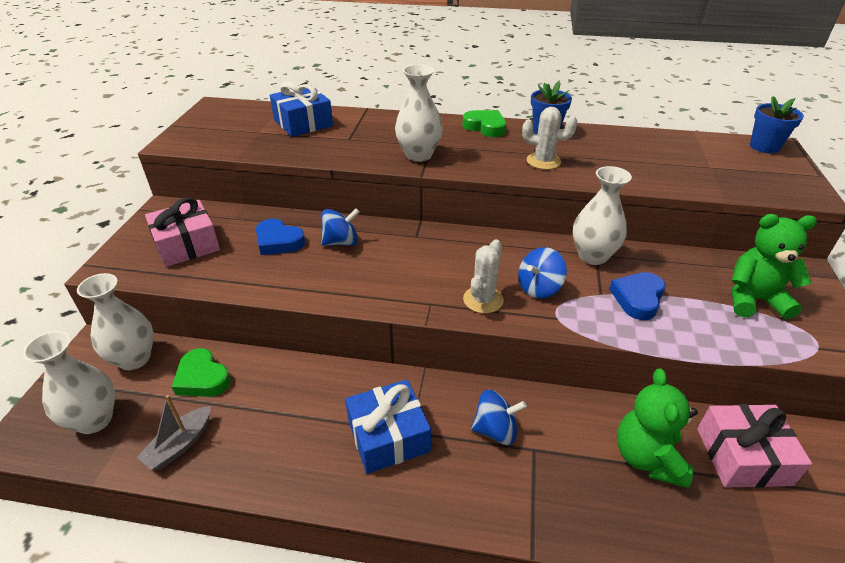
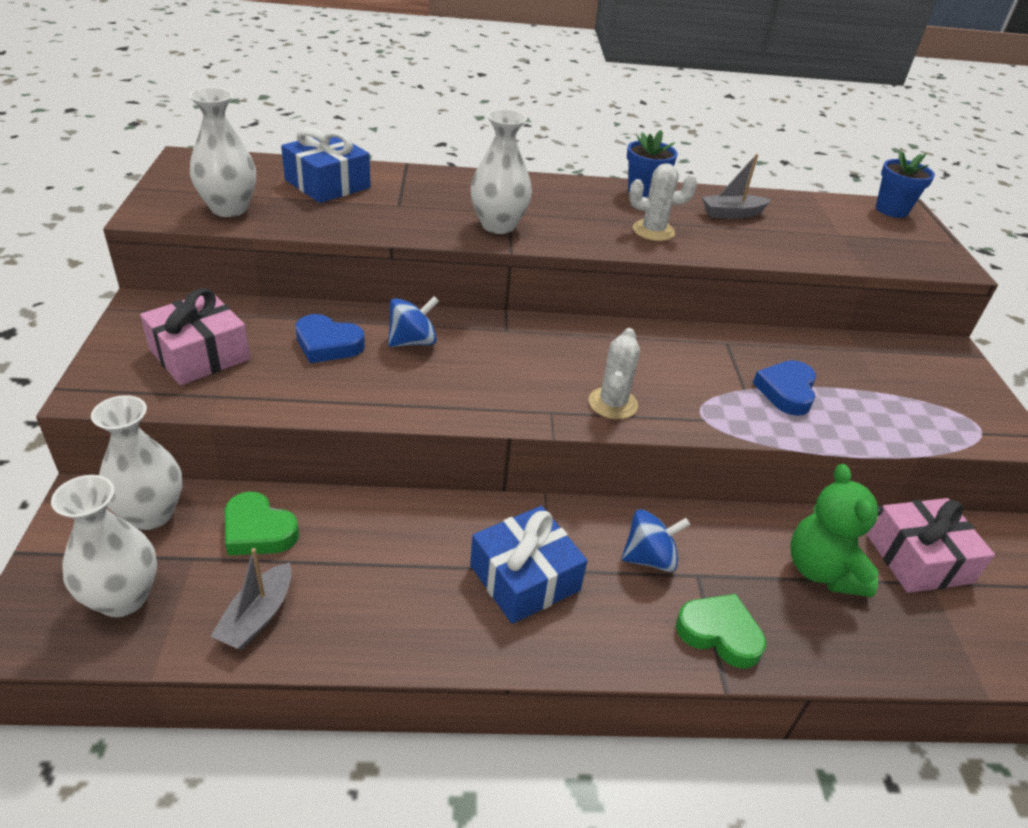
camera: 15 degrees left, 0 degrees up
green heart [462,110,506,137] -> green heart moved to [676,594,766,668]
blue spinning top [518,247,567,298] -> none
white vase [573,166,632,265] -> white vase moved to [189,87,256,217]
green teddy bear [732,214,817,319] -> none
none -> grey boat [702,154,771,218]

